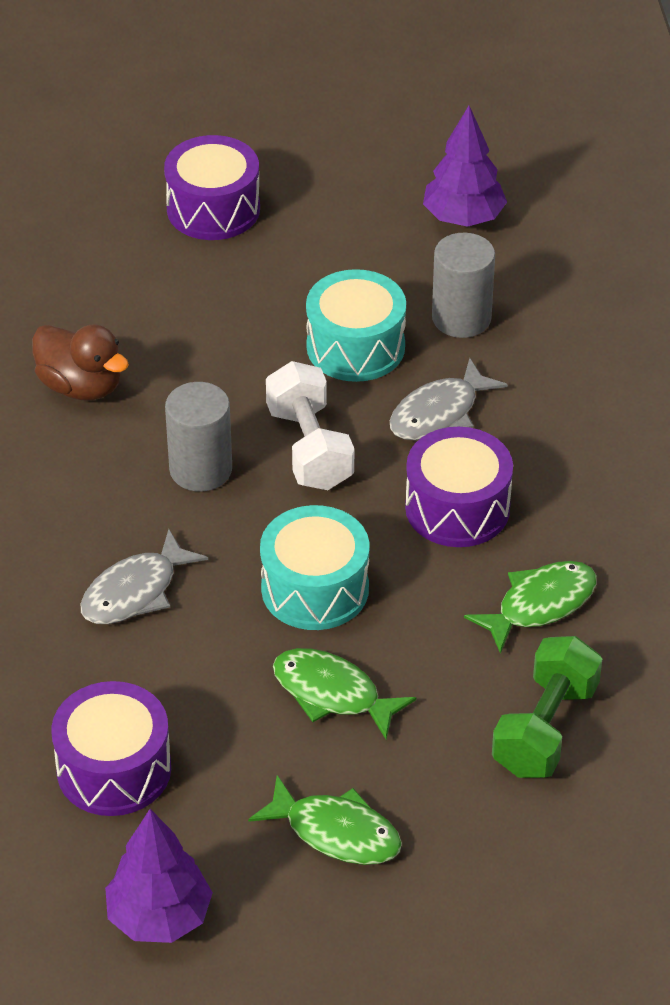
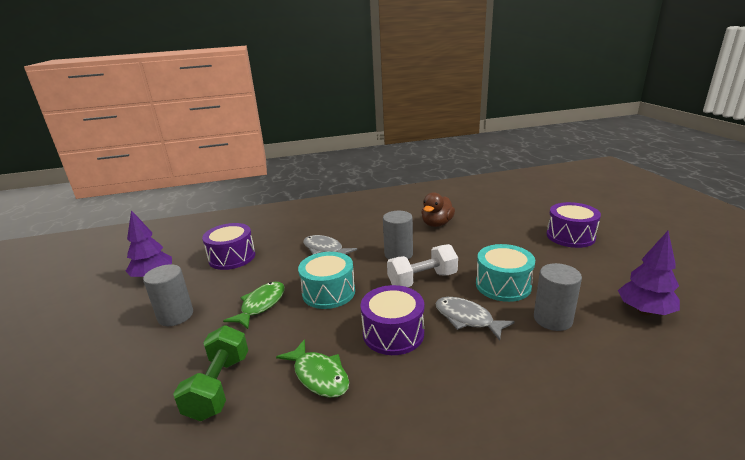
camera: 85 degrees right, 20 degrees down
green fish [248,775,402,865] -> grey cylinder [143,264,193,326]
green dumbbell [492,636,602,778] -> green dumbbell turned 75 degrees clockwise [173,326,248,421]

